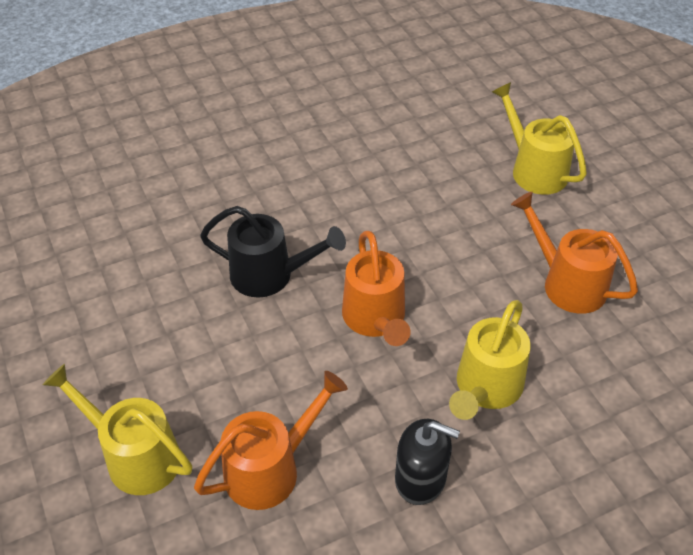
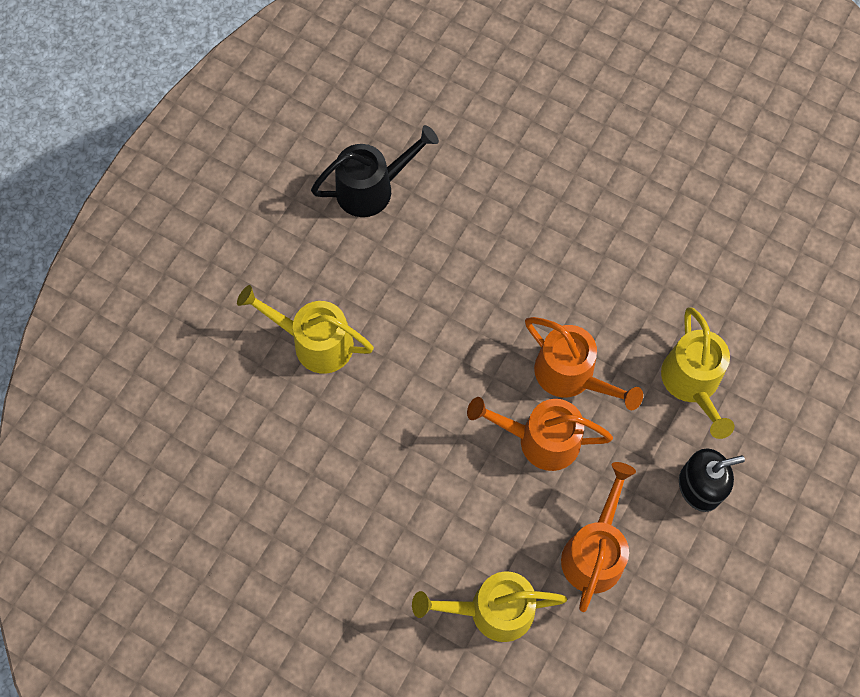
camera: 35 degrees left, 20 degrees up
black watering can [200,206,346,298] -> black watering can moved to [311,125,439,217]
yellow watering can [492,82,587,195] -> yellow watering can moved to [237,285,374,374]
orange watering can [511,192,638,314] -> orange watering can moved to [467,397,613,471]

